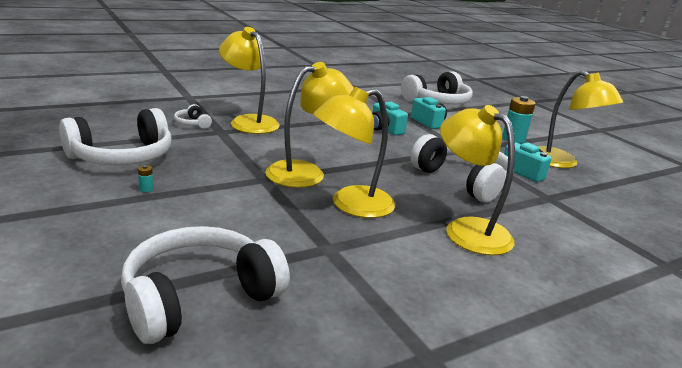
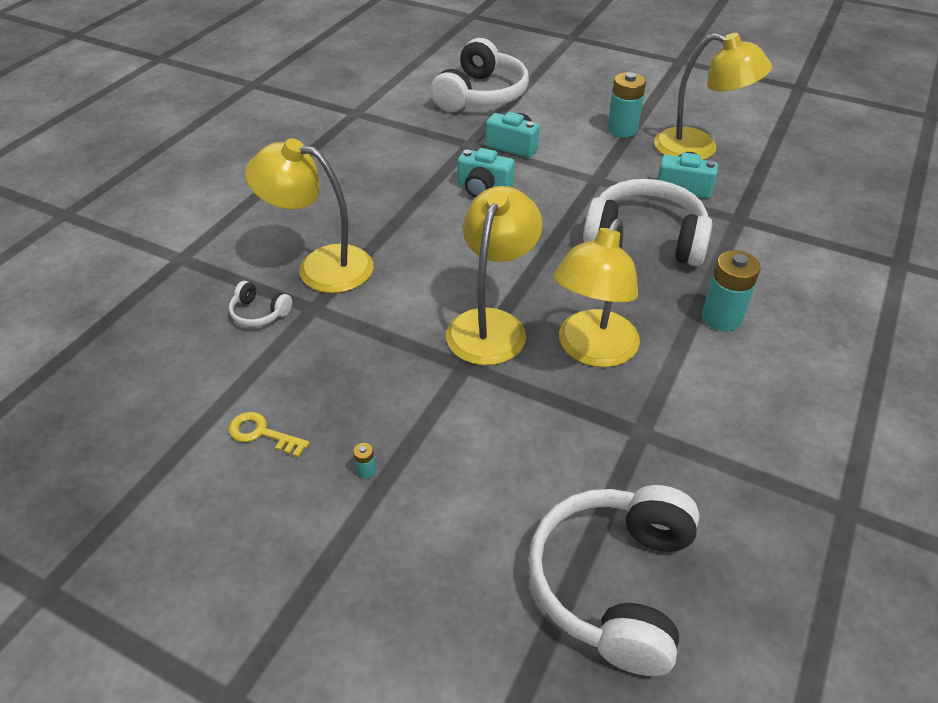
camera: 30 degrees left, 20 degrees up
white headphones [59,108,172,165] -> yellow key [229,412,310,457]
yellow lamp [440,105,515,256] -> turquoise battery [702,251,761,331]

